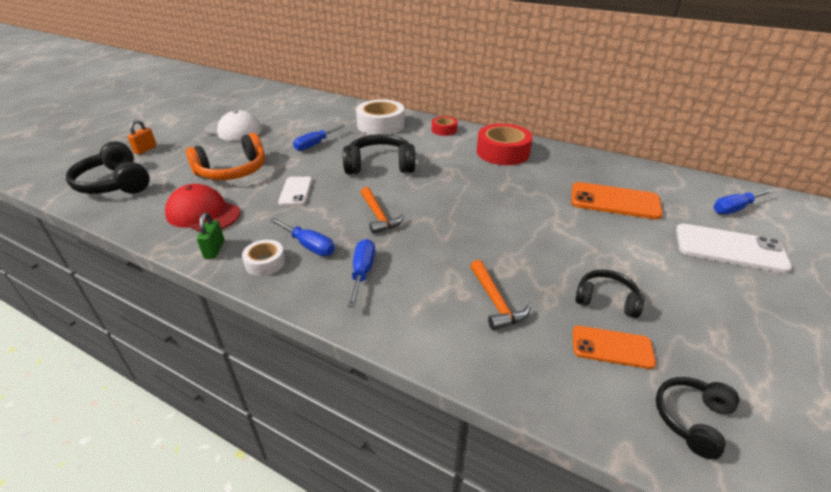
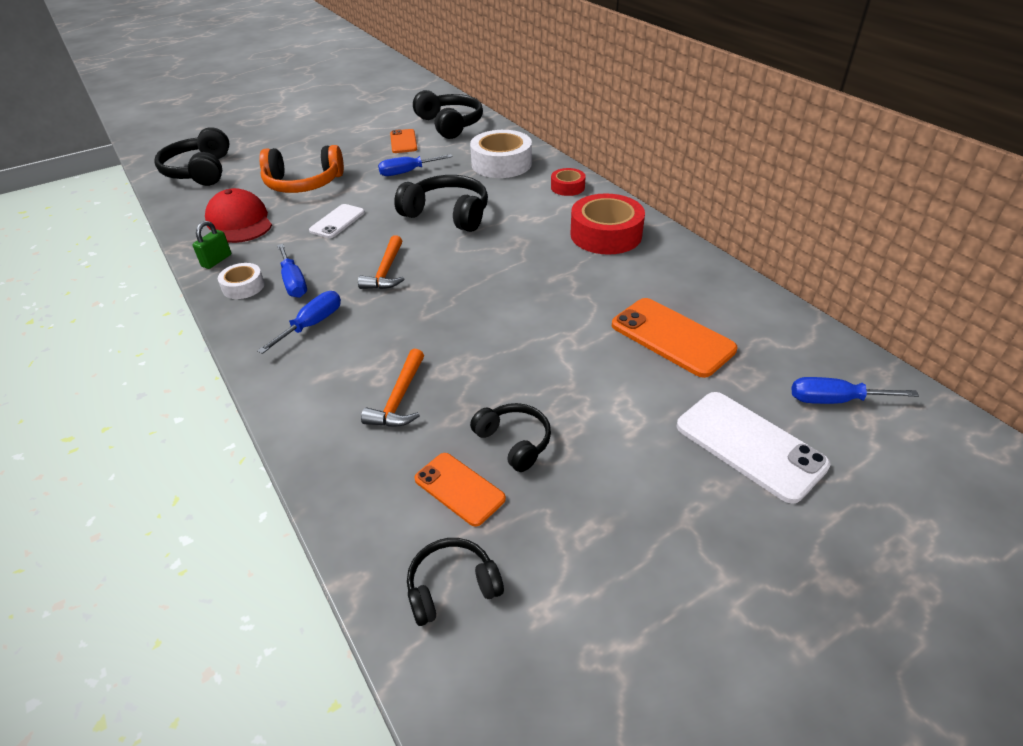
camera: 30 degrees right, 5 degrees up
orange padlock [127,120,157,155] -> none
white cap [205,110,262,141] -> none
none -> orange phone [390,129,417,153]
none -> black headphones [413,90,483,139]

